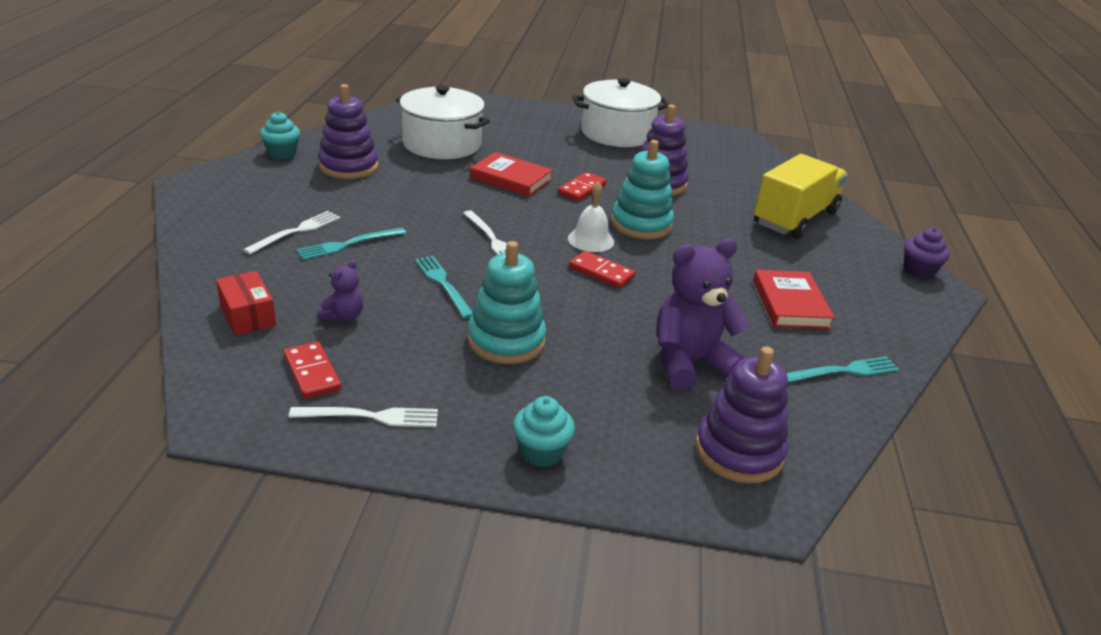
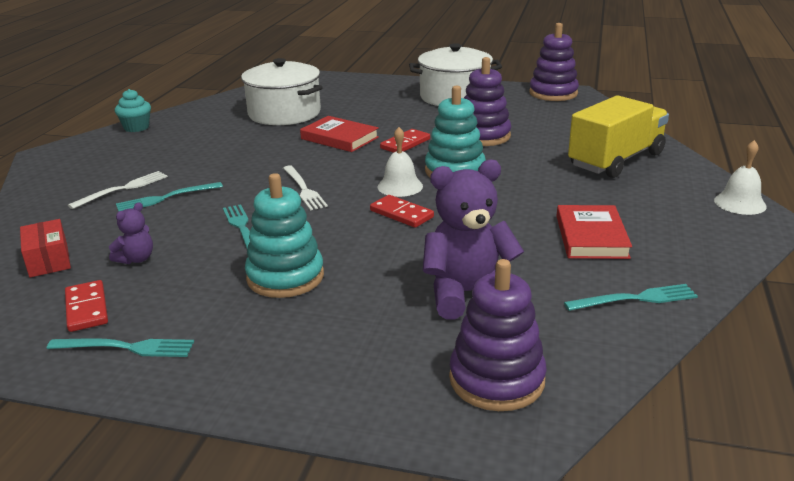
camera: 10 degrees right, 5 degrees down
white fork [289,407,438,427] -> turquoise fork [47,338,194,357]
purple stacking toy [318,84,378,179] -> purple stacking toy moved to [529,23,579,101]
turquoise cupcake [513,396,575,467] -> none
purple cupcake [904,228,950,279] -> white bell [714,140,767,215]

